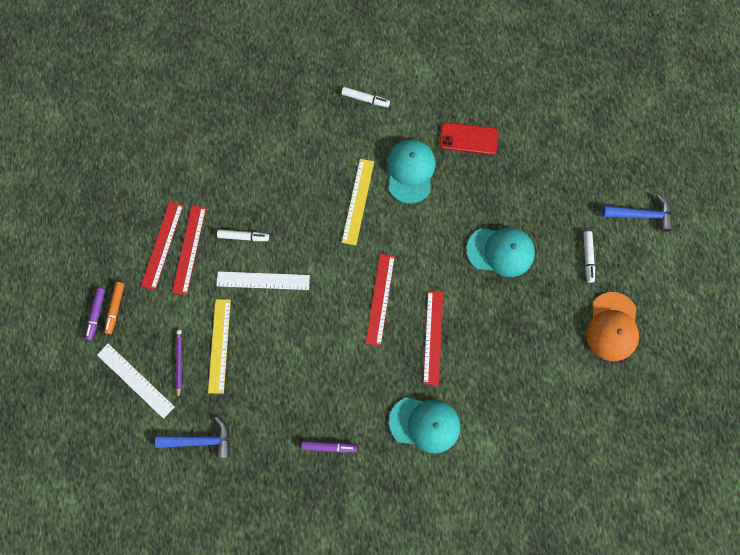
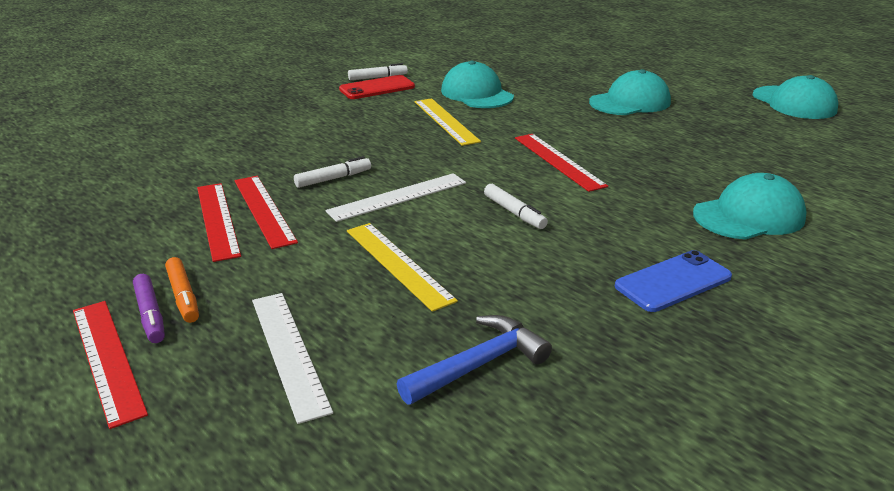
camera: 35 degrees left, 45 degrees down
white ruler [97,344,175,419] -> white ruler turned 60 degrees clockwise [252,293,333,424]
purple pencil [176,330,182,399] -> none
purple marker [301,441,357,453] -> blue phone [615,250,732,312]
red ruler [423,291,443,385] -> red ruler moved to [73,301,148,429]
red phone [439,122,499,155] -> red phone moved to [339,75,415,99]
white marker [583,231,595,283] -> white marker moved to [484,184,548,229]
orange cap [586,292,639,361] -> turquoise cap [753,75,838,119]
blue hammer [602,194,673,232] -> none

